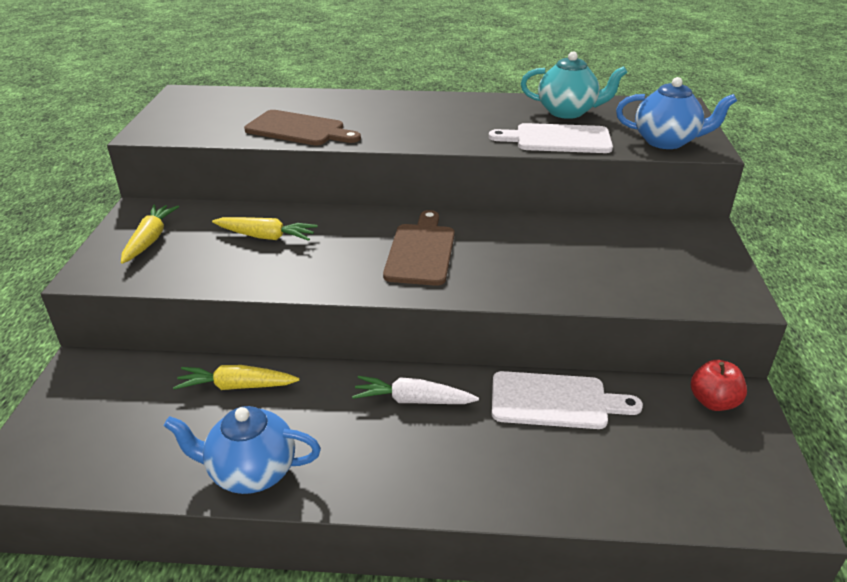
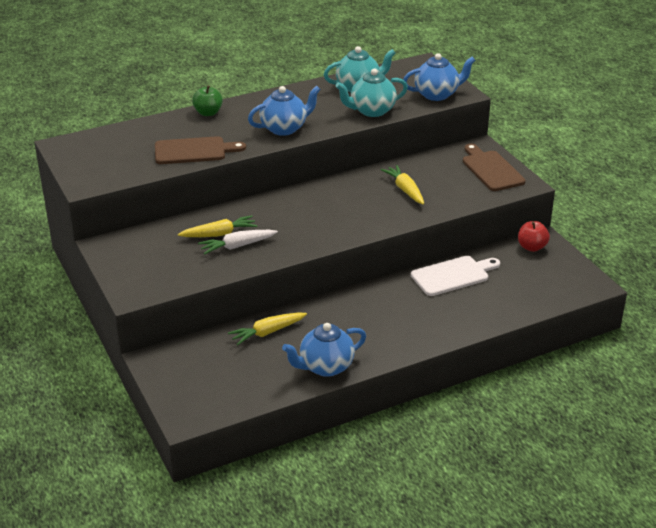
camera: 30 degrees left, 0 degrees up
yellow carrot [121,205,179,264] -> yellow carrot moved to [381,165,424,205]
white carrot [352,376,479,404] -> white carrot moved to [198,230,278,255]
brown cutting board [383,210,455,286] -> brown cutting board moved to [463,144,526,191]
white cutting board [489,123,613,153] -> turquoise teapot [335,69,408,117]
none -> green apple [192,86,223,116]
none -> blue teapot [248,86,321,136]

